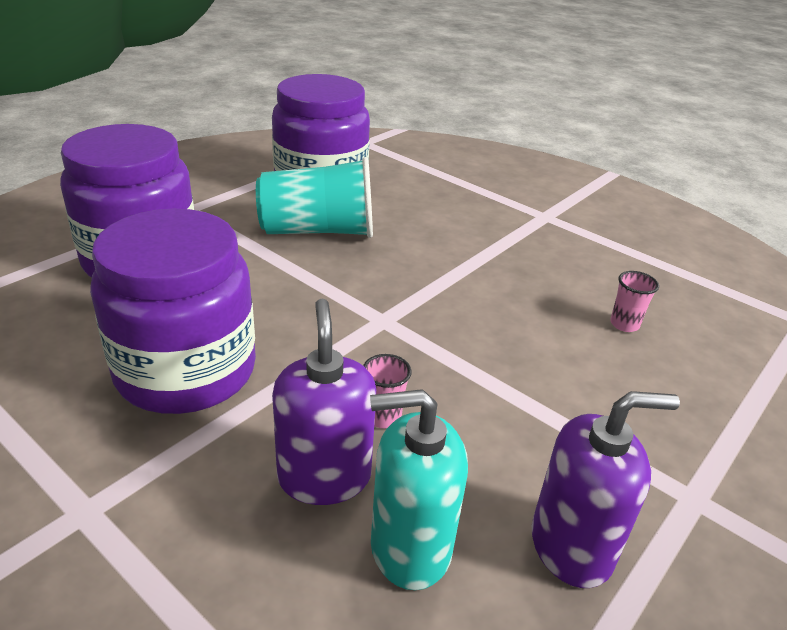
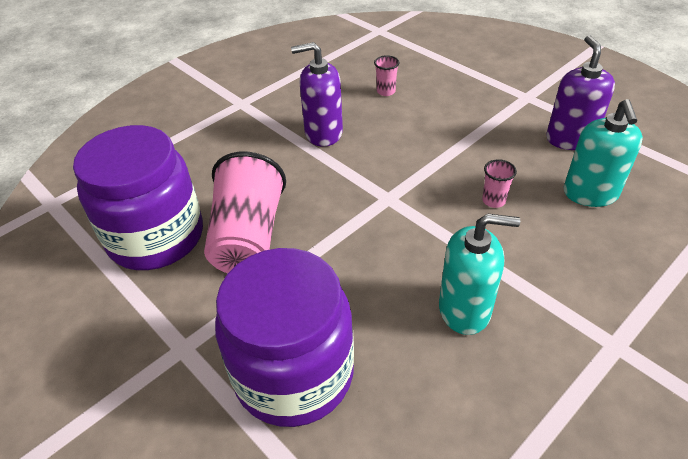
camera: 80 degrees left, 10 degrees up
purple jar [90,209,256,414] -> turquoise soap dispenser [439,214,520,335]
turquoise cup [256,157,373,238] -> pink cup [204,152,286,273]
purple soap dispenser [272,299,376,505] -> purple soap dispenser moved to [291,42,343,147]

